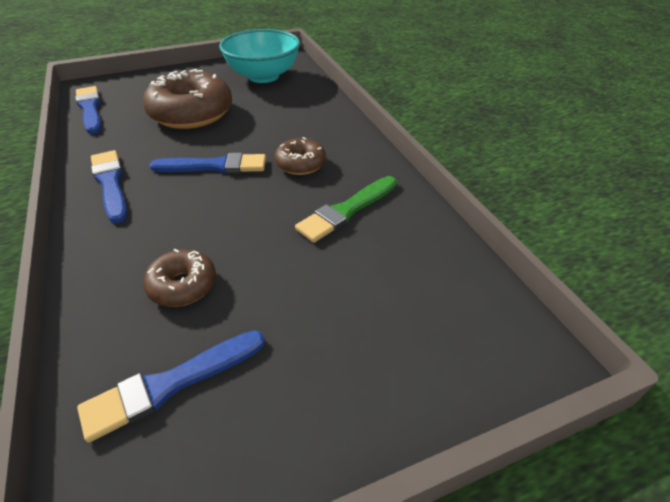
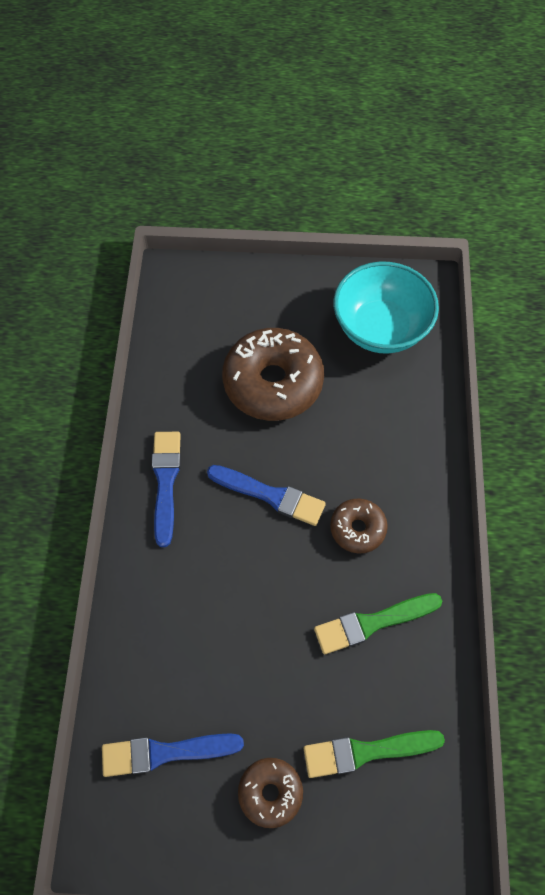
camera: 25 degrees right, 20 degrees up
blue brush [75,86,101,134] -> none
brown donut [143,249,216,307] -> brown donut moved to [238,758,303,828]
none -> green brush [304,730,445,778]

